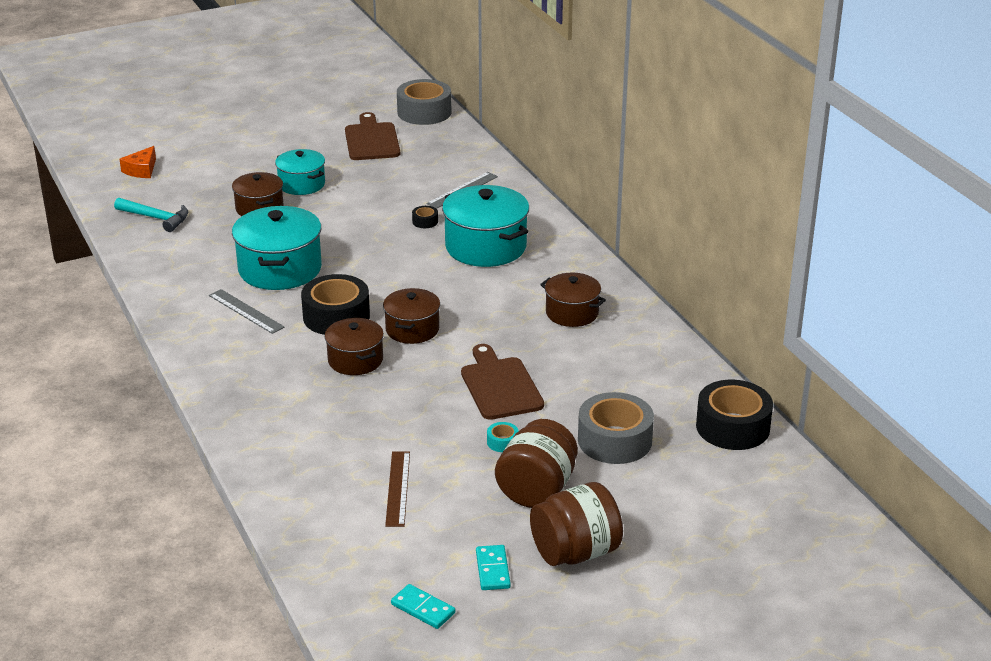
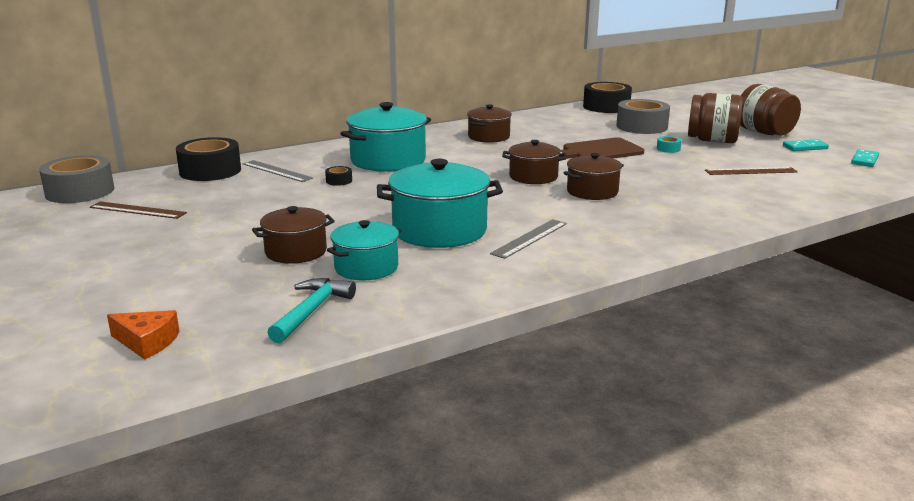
camera: 95 degrees left, 10 degrees down
turquoise pot [275,149,325,195] -> turquoise pot moved to [327,220,402,281]
black tape [301,274,370,335] -> black tape moved to [176,137,241,181]
brown cutting board [345,112,400,160] -> brown ruler [90,201,187,219]

